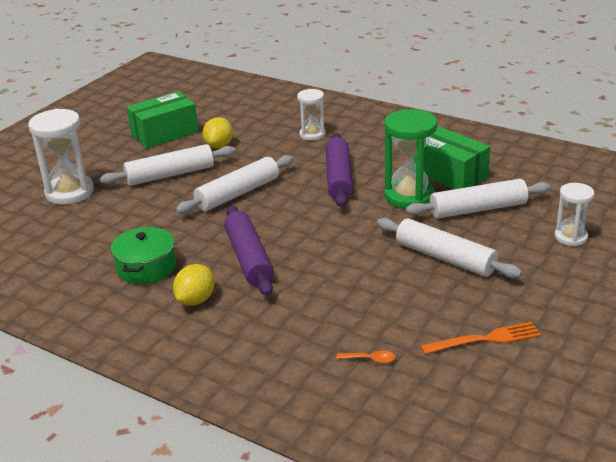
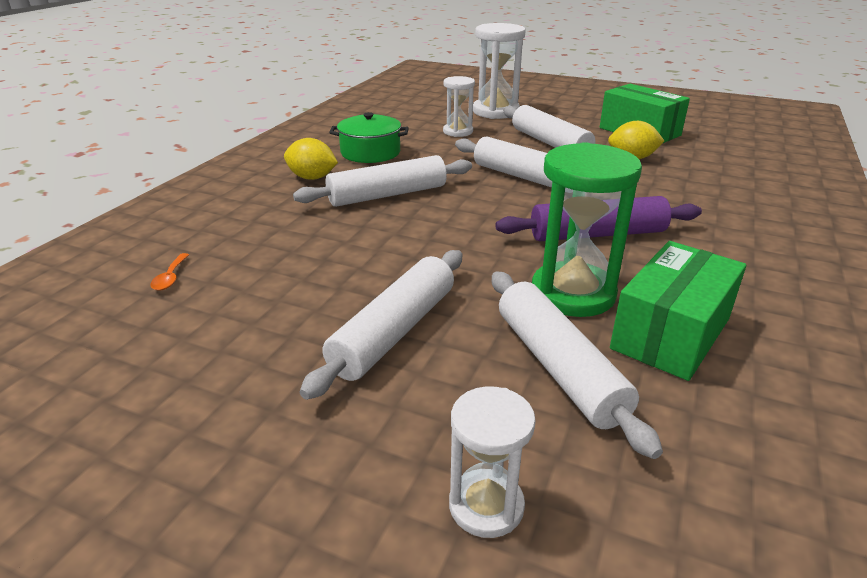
camera: 80 degrees right, 0 degrees up
purple rolling pin [224,205,274,296] -> white rolling pin [293,155,472,207]
white hourglass [297,89,326,141] -> white hourglass moved to [443,76,475,137]
orange fork [421,322,541,354] -> none

